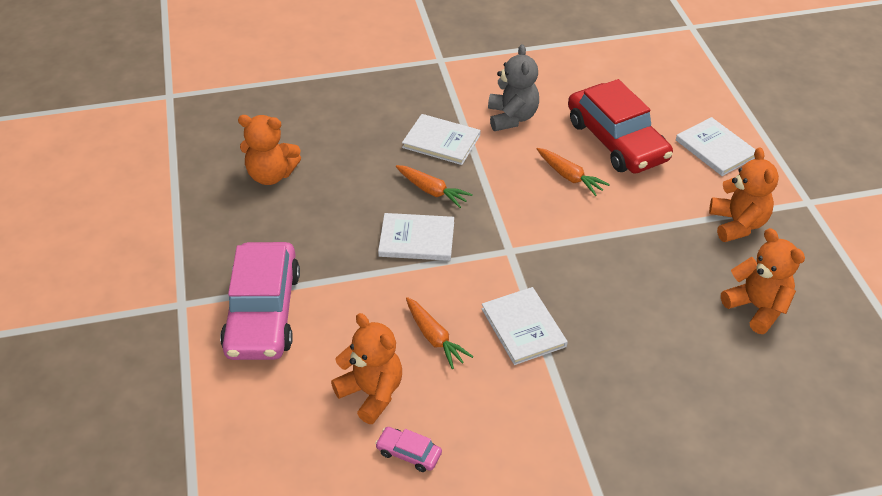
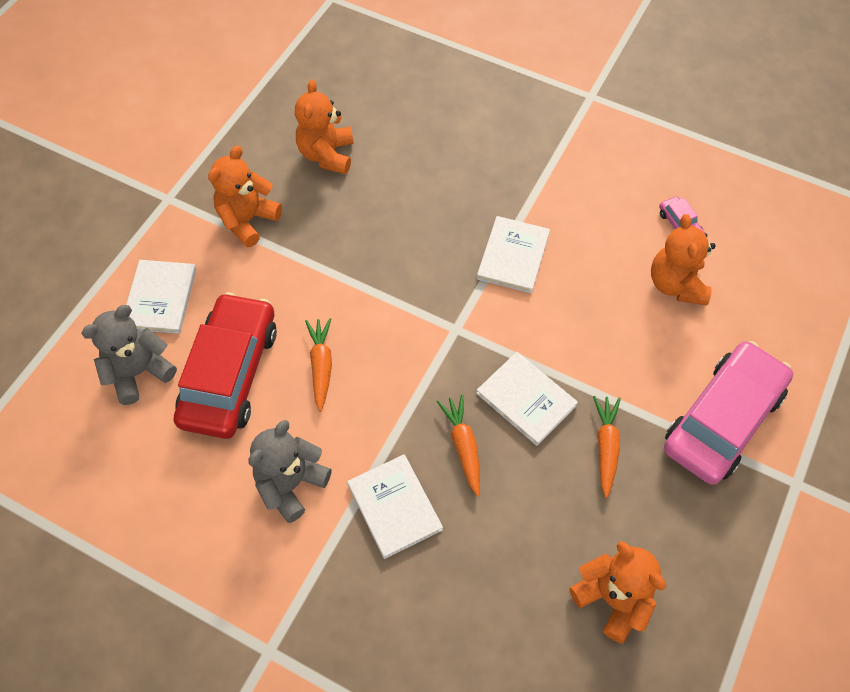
camera: 140 degrees left, 15 degrees up
orange carrot [406,297,474,369] -> orange carrot moved to [593,396,621,498]
none -> grey teddy bear [81,305,177,405]

